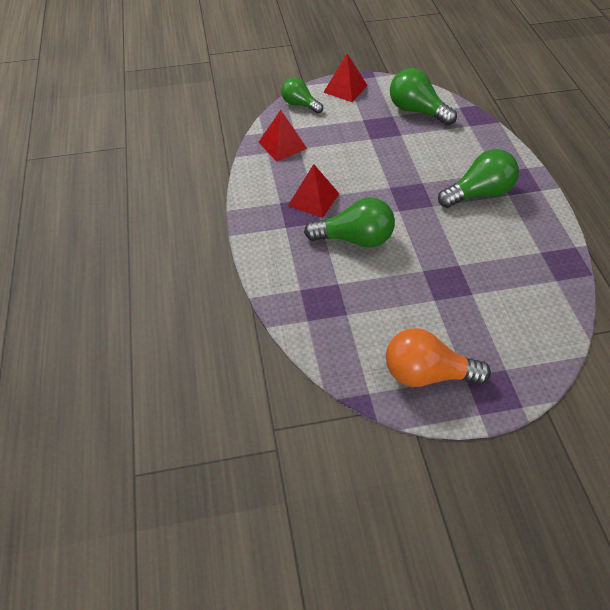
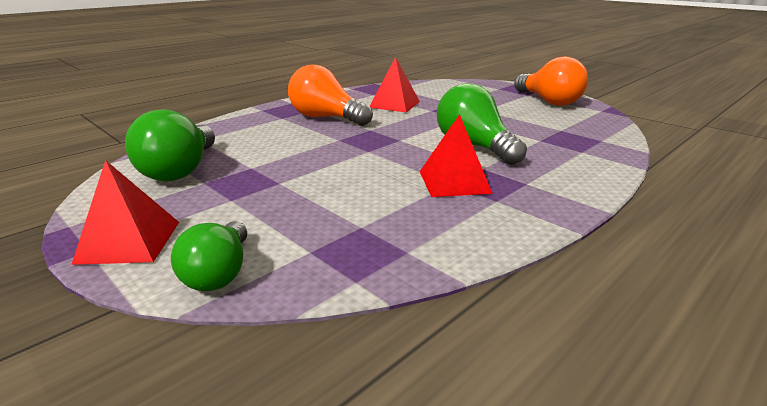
camera: 125 degrees left, 25 degrees down
red pyramid [258,110,307,161] -> red pyramid moved to [370,57,420,112]
green light bulb [438,149,519,208] -> orange light bulb [288,65,373,126]

